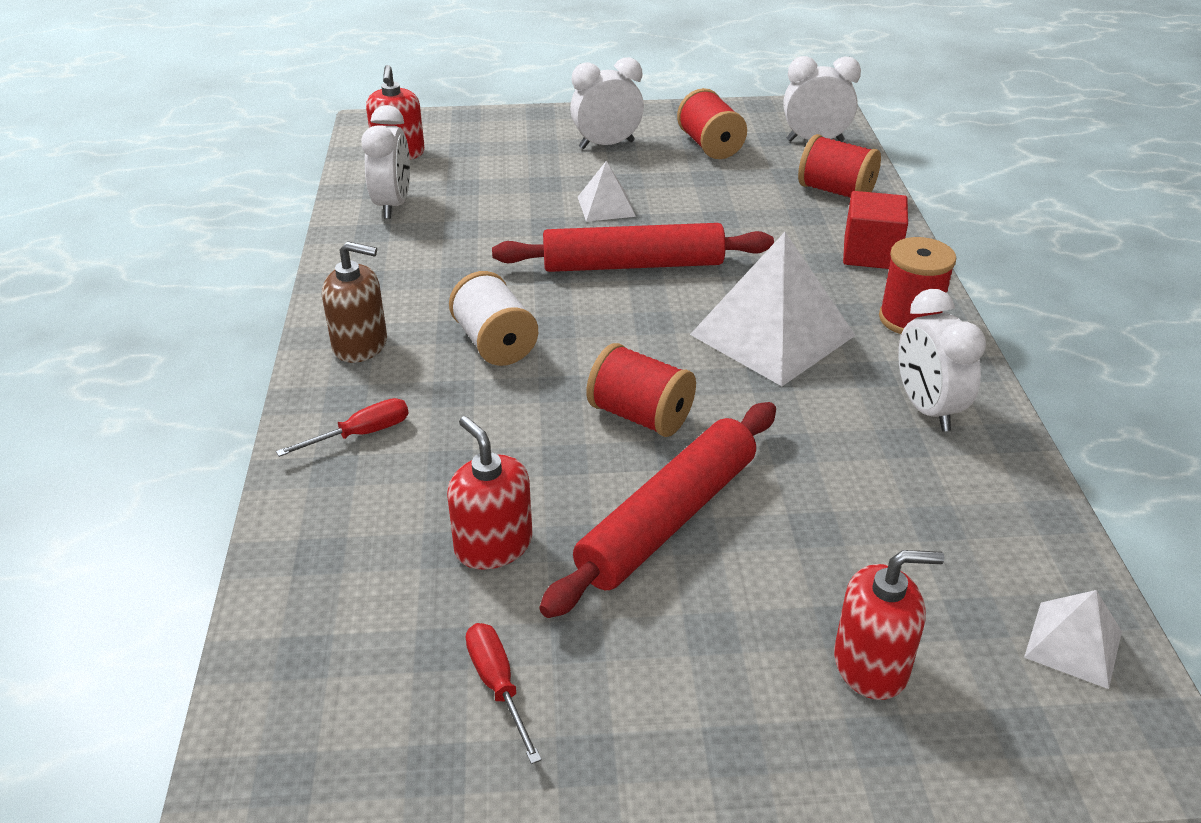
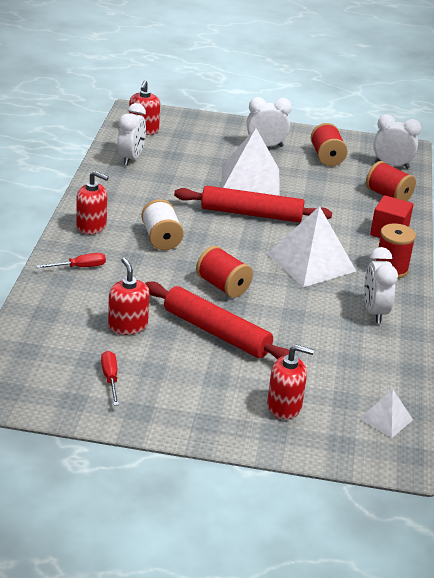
camera: 10 degrees right, 5 degrees down
brown soap dispenser [322,241,387,363] -> red soap dispenser [76,171,109,235]
red rolling pin [539,402,776,618] -> red rolling pin turned 75 degrees clockwise [145,282,289,360]
white pyramid [578,161,636,222] -> white pyramid [221,128,280,196], size x1.99

